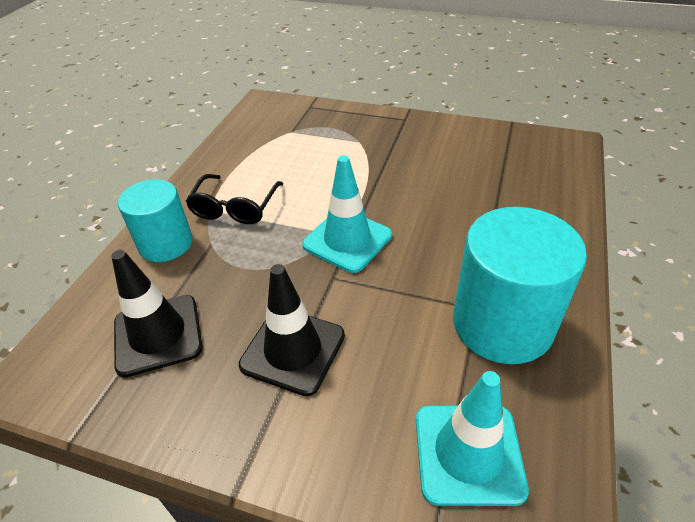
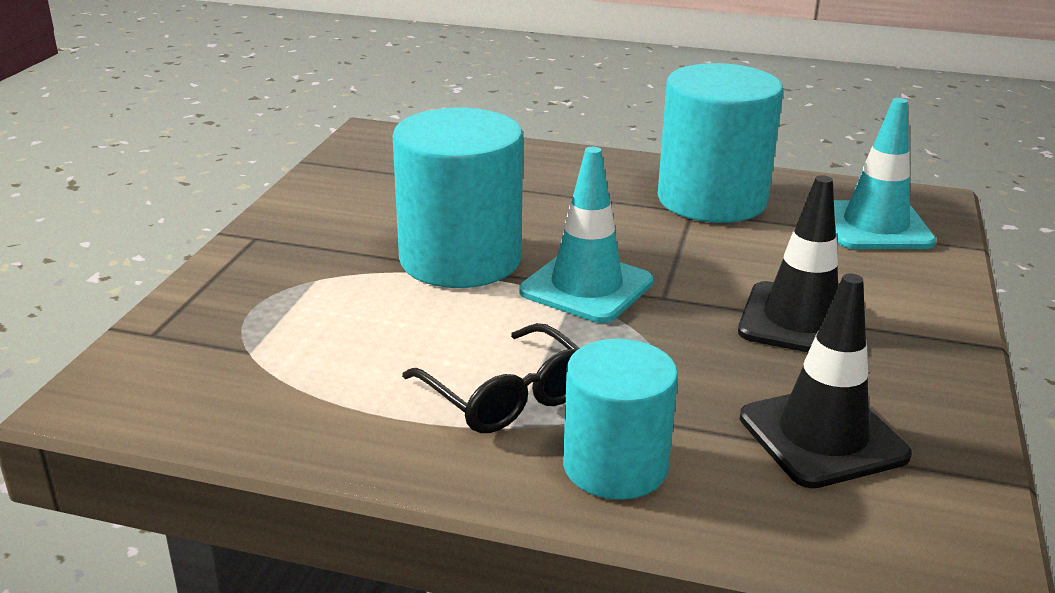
camera: 95 degrees left, 15 degrees down
black glasses [185,174,283,224] -> black glasses turned 45 degrees clockwise [402,323,579,433]
none -> turquoise cylinder [393,108,523,288]

